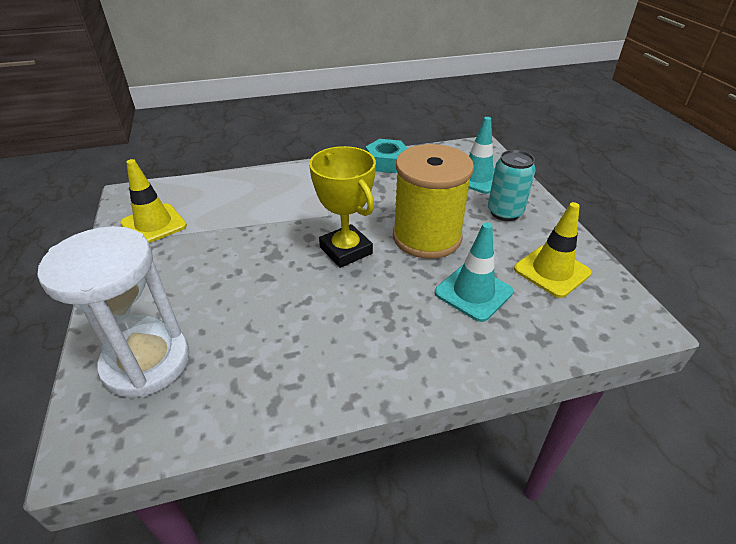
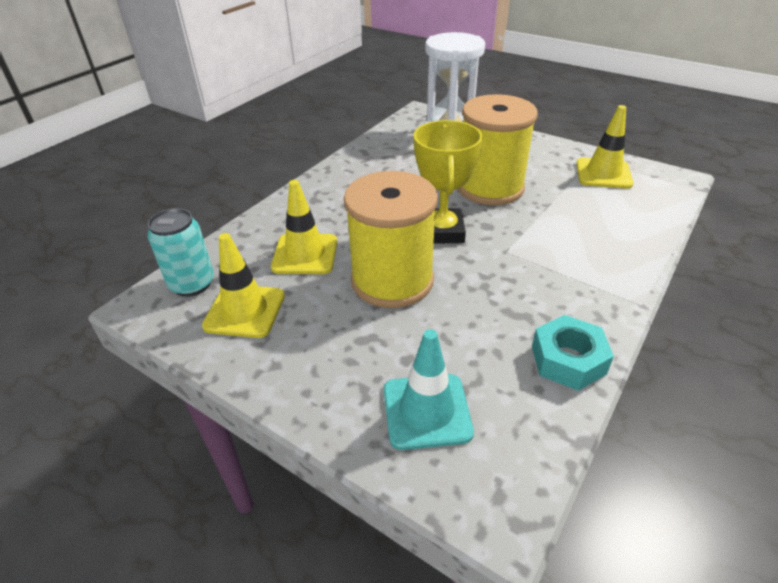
camera: 140 degrees right, 0 degrees up
yellow trophy [309,146,376,268] -> yellow trophy turned 75 degrees clockwise [414,120,482,244]
turquoise traffic cone [435,222,513,322] -> yellow traffic cone [271,180,337,274]
turquoise can [488,150,536,221] -> turquoise can moved to [148,208,214,297]
none -> yellow spool [458,94,538,205]

